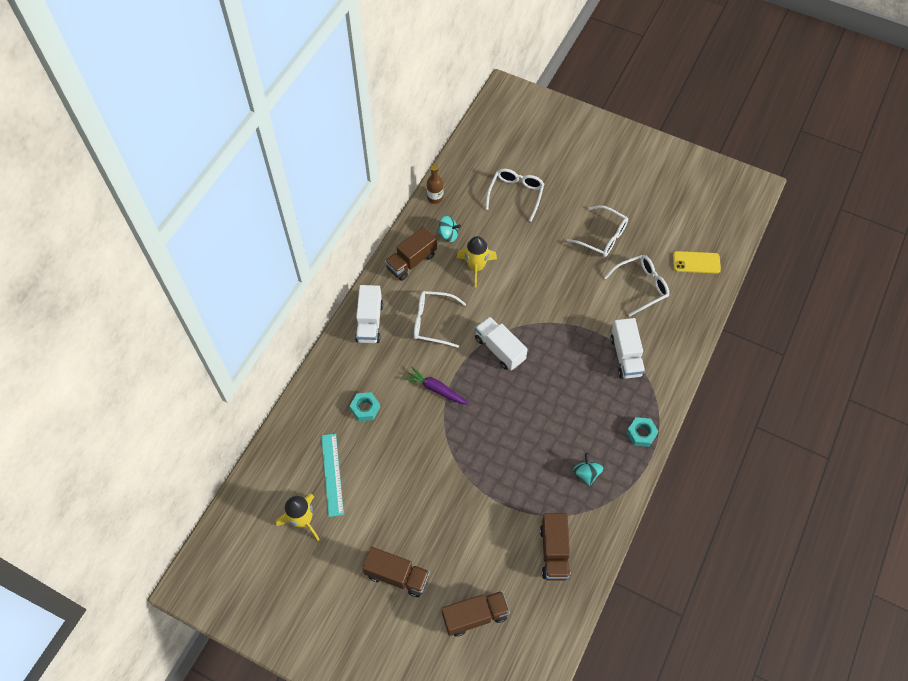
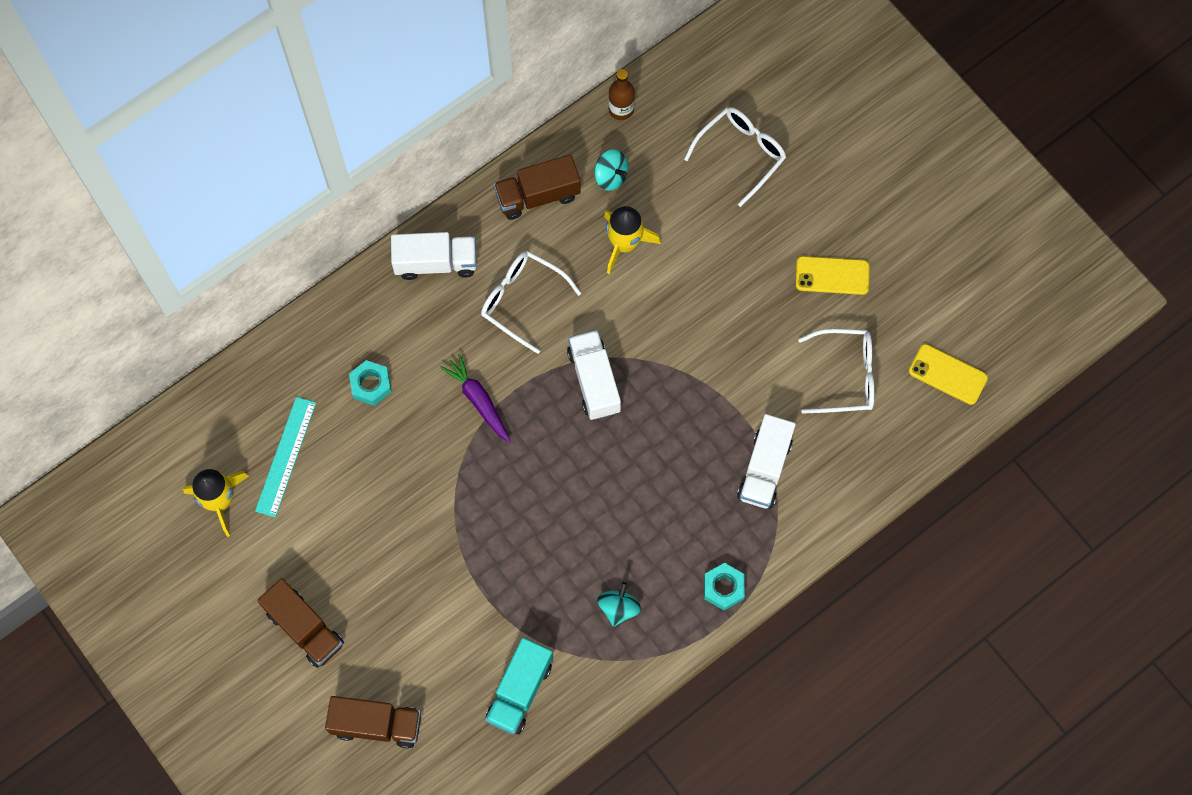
camera: 25 degrees right, 10 degrees up
white truck [355,285,383,343] -> white truck turned 120 degrees counterclockwise [391,232,476,280]
brown truck [540,513,570,581] -> turquoise truck [485,638,553,735]
white glasses [567,205,628,257] -> yellow phone [796,256,870,295]

